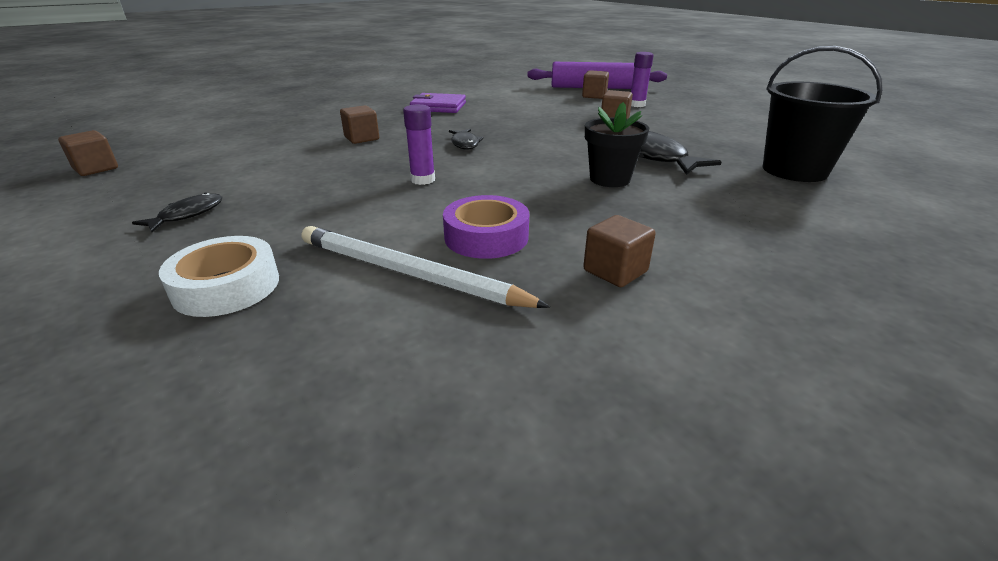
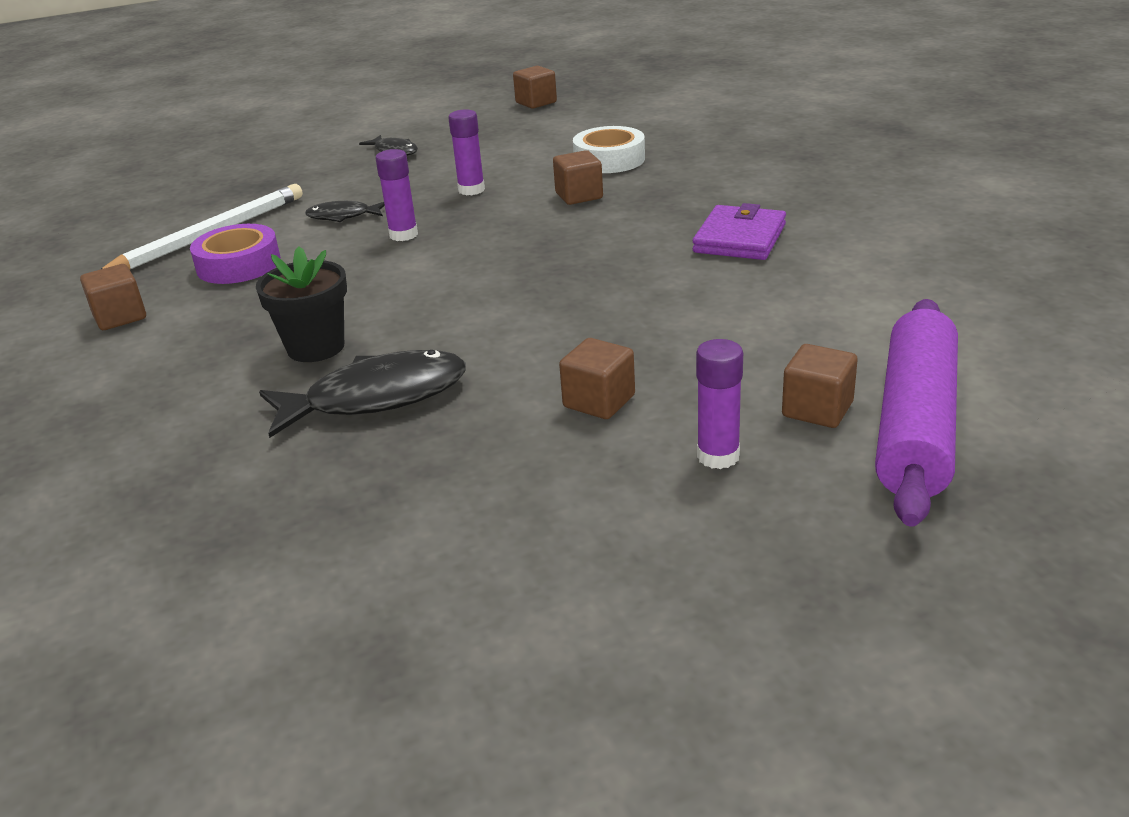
camera: 105 degrees right, 0 degrees up
white tape [159,236,279,317] -> white tape moved to [573,126,645,173]
black fish [449,129,483,149] -> black fish moved to [305,201,385,222]
black bucket [763,46,883,182] -> none
none -> purple glue stick [448,109,485,195]

